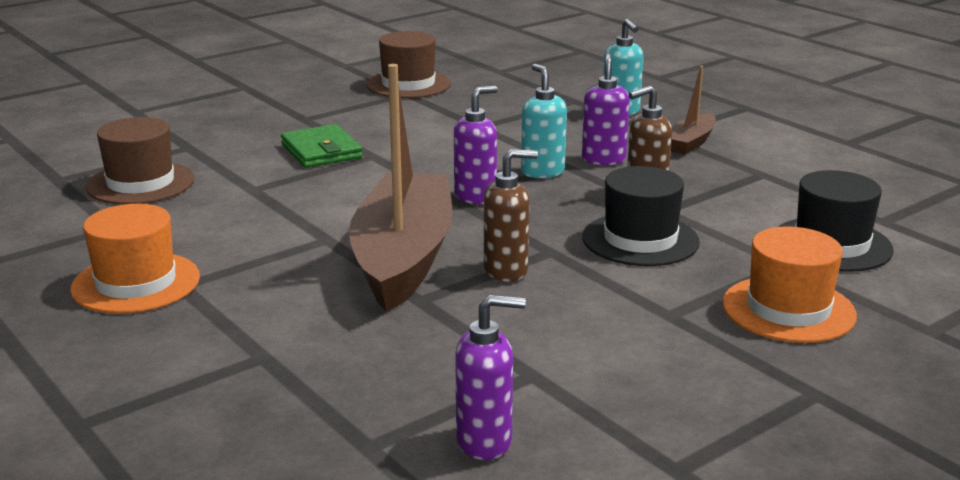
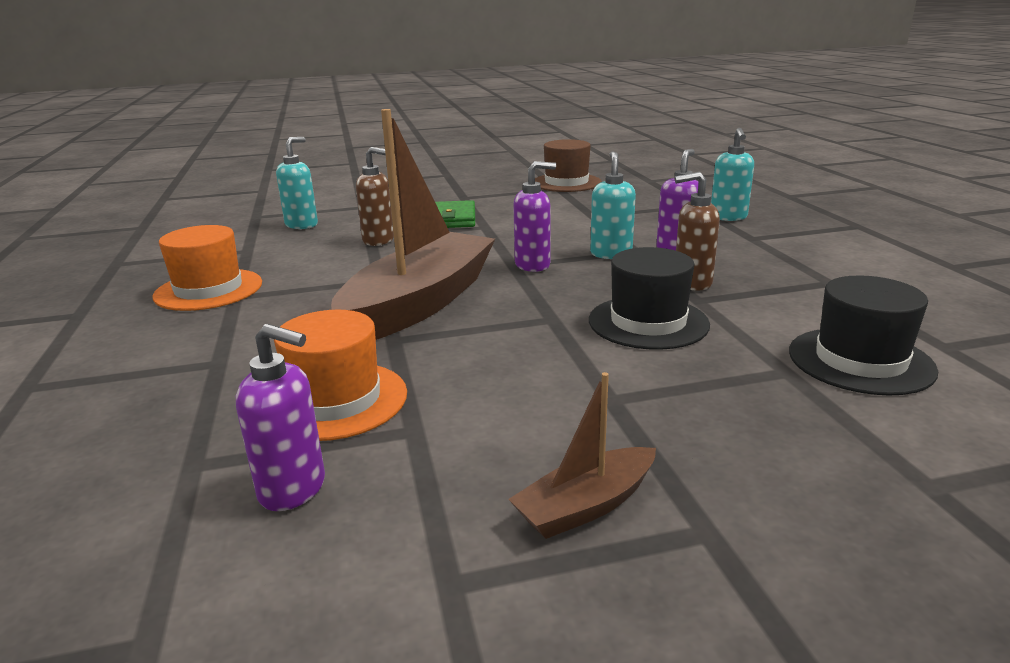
camera: 25 degrees right, 0 degrees up
brown hat [86,117,194,205] -> turquoise soap dispenser [276,137,318,229]
brown soap dispenser [484,149,538,281] -> brown soap dispenser moved to [356,147,394,246]
brown boat [671,66,716,155] -> brown boat moved to [508,372,656,539]
orange hat [722,226,857,343] -> orange hat moved to [274,310,407,441]

